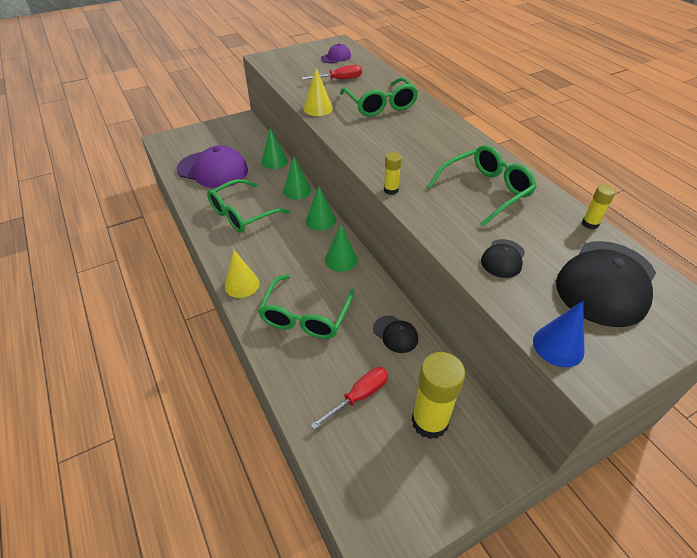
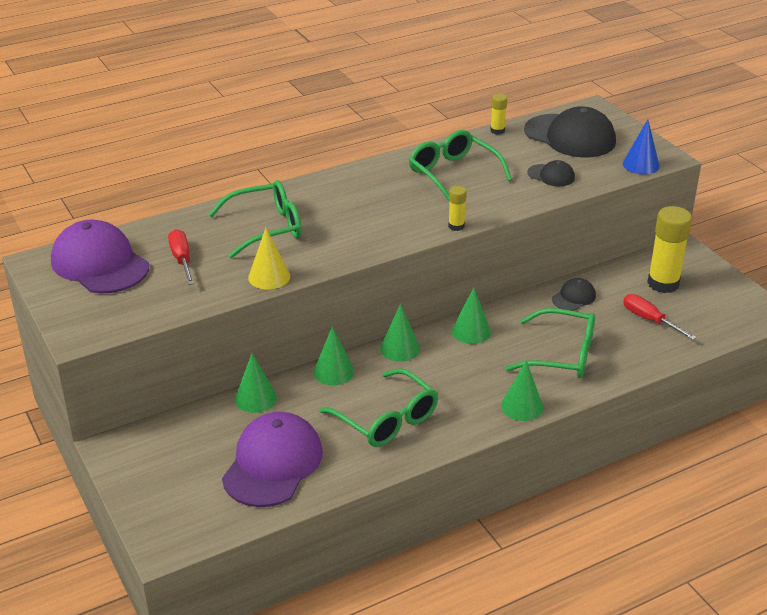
camera: 90 degrees left, 10 degrees down
yellow cone [225,249,259,298] -> green cone [501,360,543,421]
purple cap [321,44,351,64] -> purple cap [51,219,149,293], size x2.07

